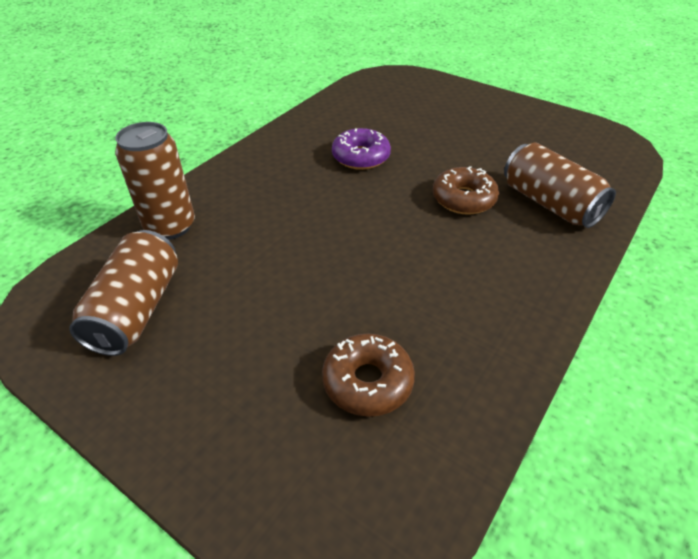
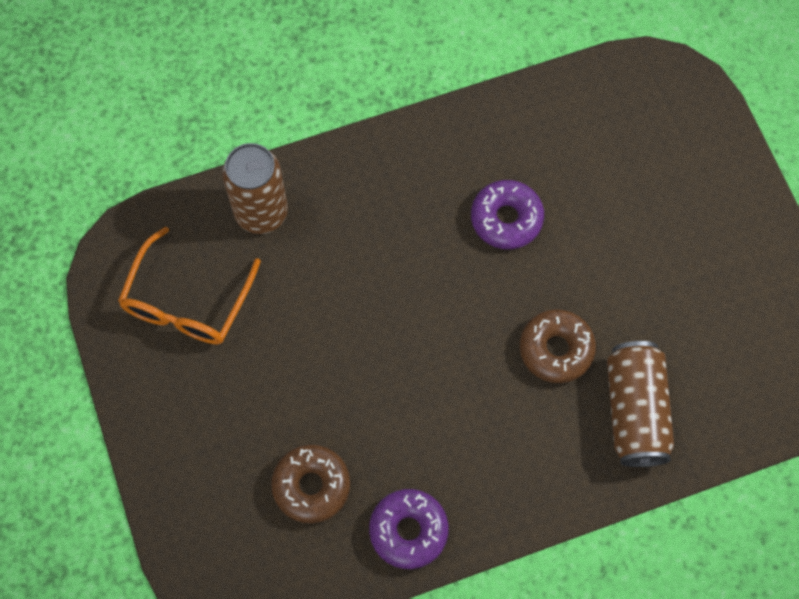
camera: 35 degrees right, 25 degrees up
brown can [69,230,178,356] -> orange glasses [118,226,261,345]
none -> purple donut [369,489,449,569]

